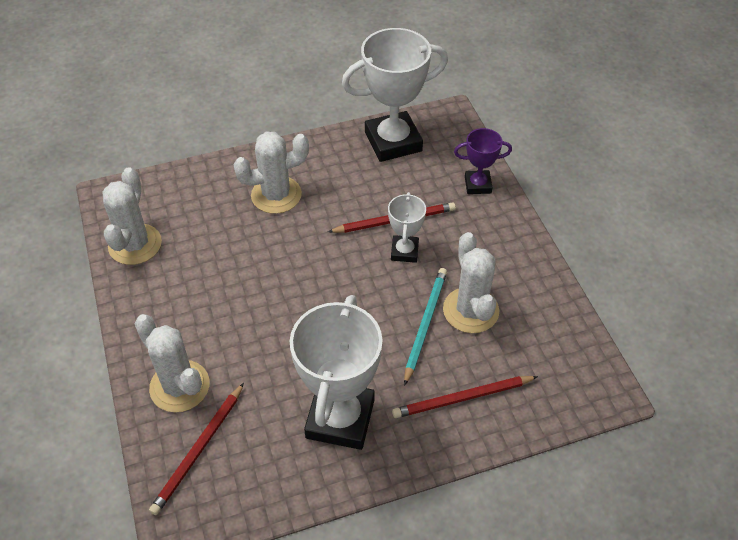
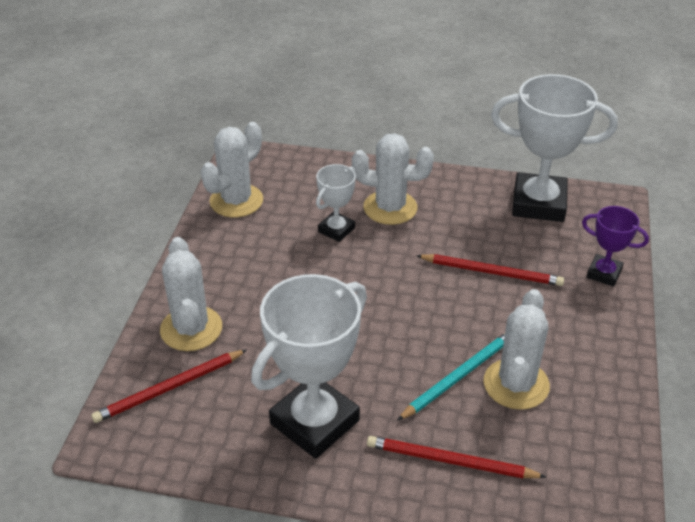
camera: 30 degrees right, 10 degrees down
white trophy [388,192,426,263] -> white trophy moved to [316,164,356,242]

